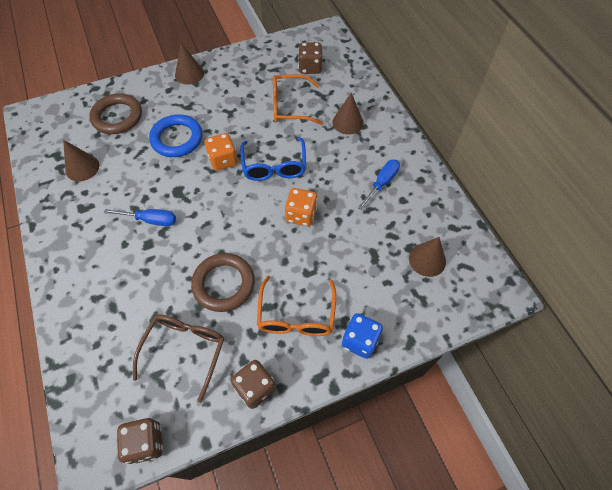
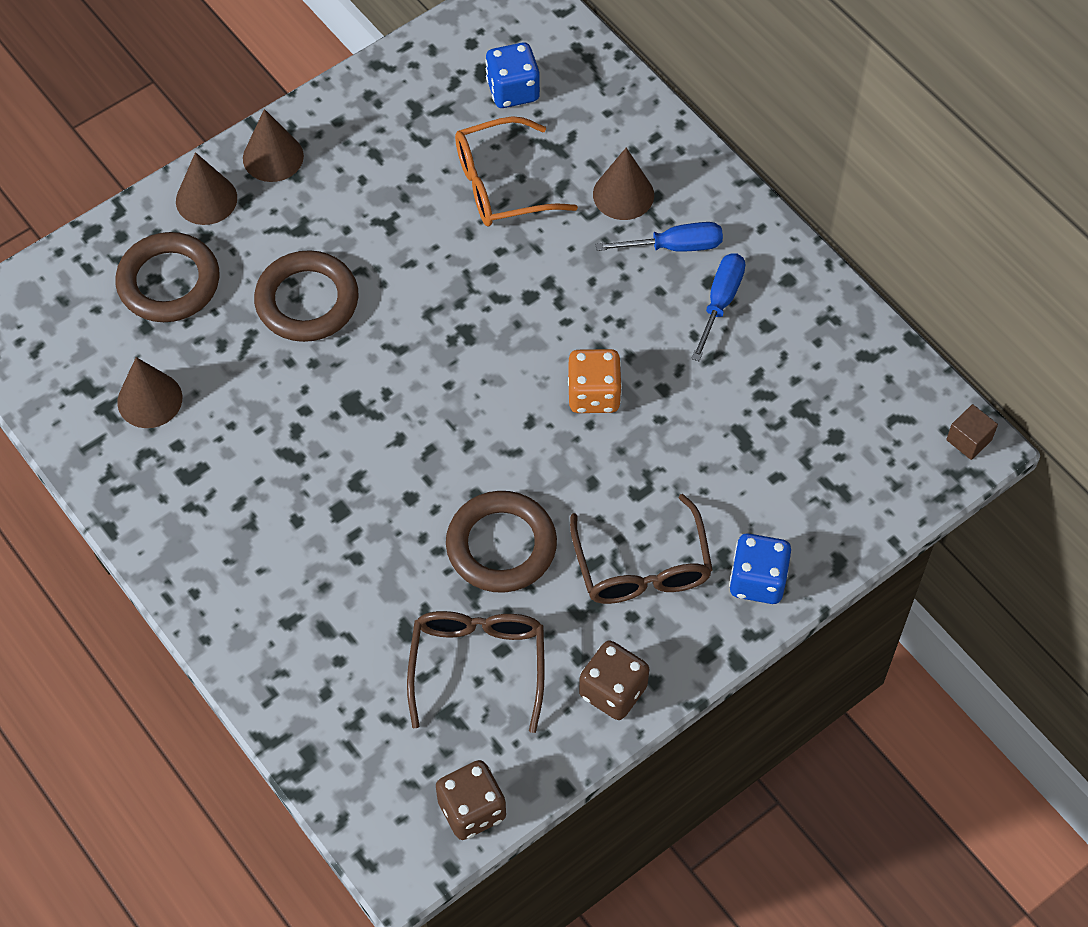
camera: 15 degrees left, 0 degrees up
blue screwdriver [104,209,176,226] -> blue screwdriver moved to [595,222,723,252]
blue ring [149,114,203,157] -> brown ring [254,250,359,342]
orange dice [205,133,238,171] -> none
blue glasses [240,137,306,181] -> none
orange glasses [257,276,336,336] -> brown glasses [570,494,713,604]
brown dice [298,42,322,74] -> blue dice [485,42,540,108]
brown cone [409,237,446,277] -> brown cone moved to [176,152,237,225]
none -> brown cube [946,404,998,460]

